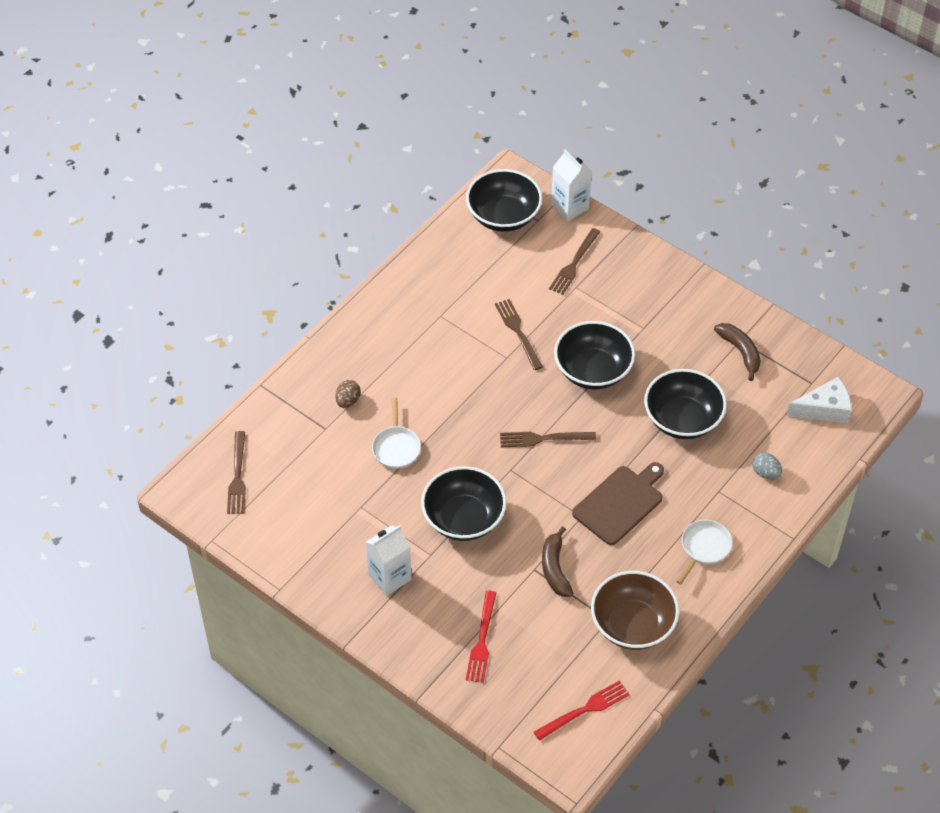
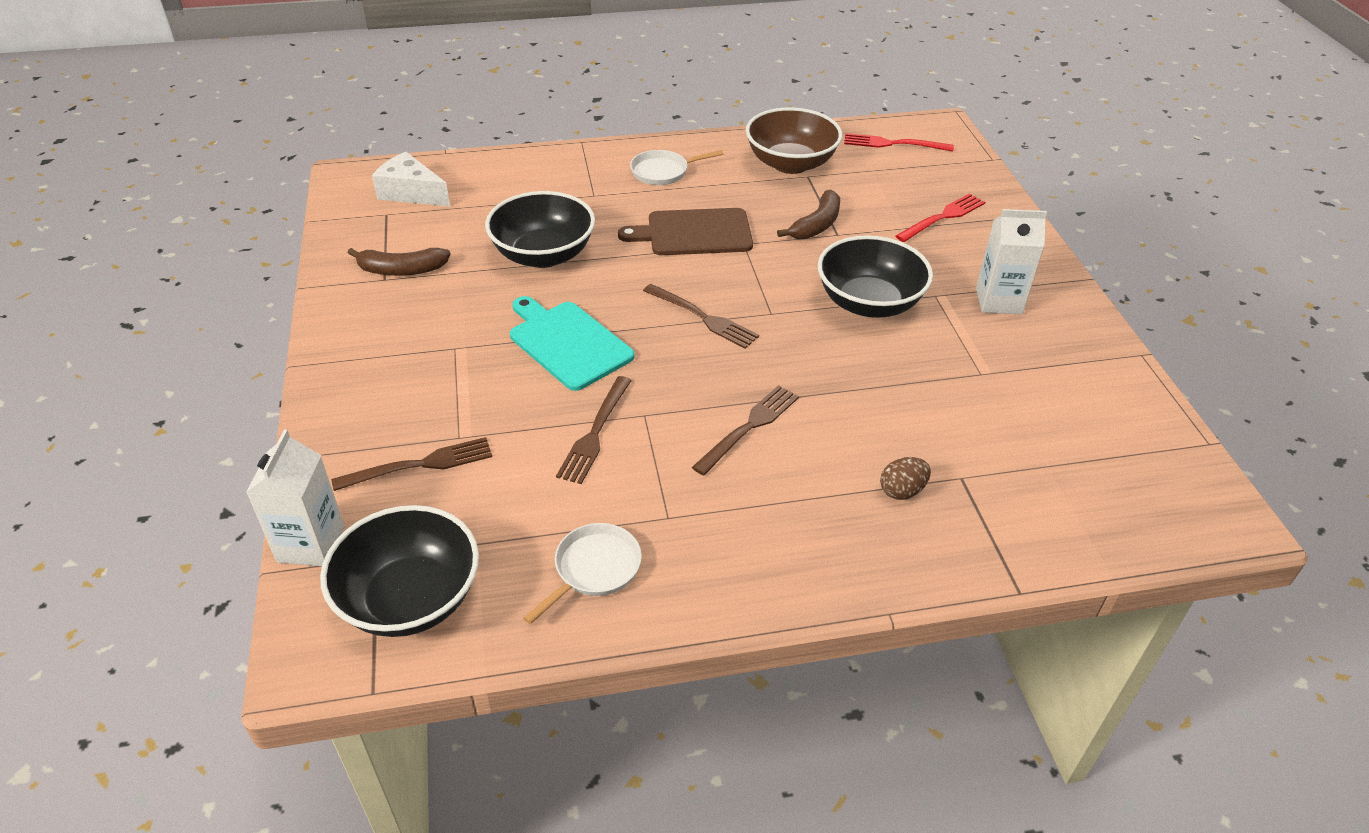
camera: 140 degrees left, 10 degrees down
brown fork [227,431,246,514] -> brown fork moved to [692,385,799,476]
white pan [372,398,421,469] -> white pan moved to [523,523,642,624]
black bowl [554,321,635,389] -> turquoise cutting board [510,296,635,391]
brown banana [714,323,761,381] -> brown banana turned 105 degrees counterclockwise [348,248,451,276]
grey egg [752,452,782,480] -> none

